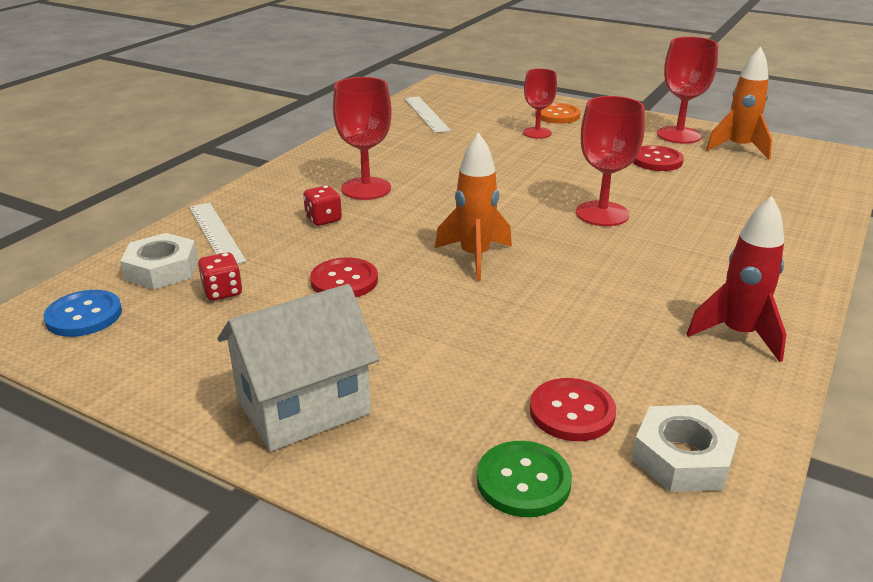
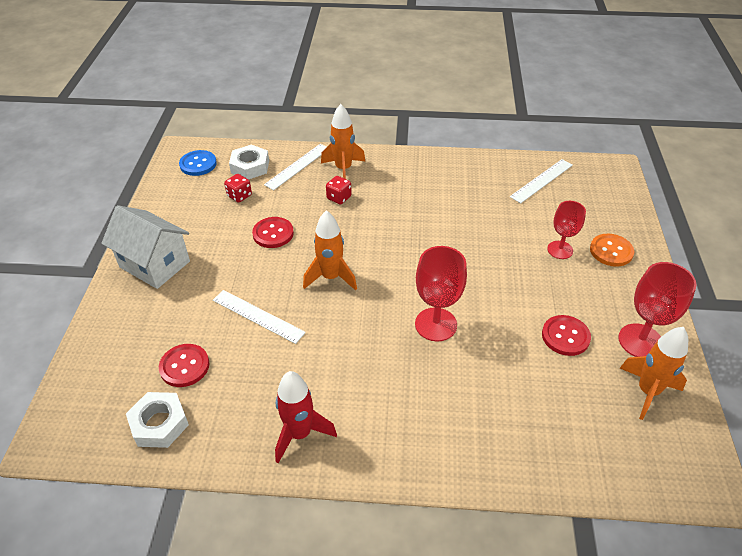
camera: 65 degrees right, 15 degrees up
red goblet [333,77,392,200] -> none
green button [477,441,572,517] -> none
none -> white ruler [213,290,306,344]
none -> orange rocket [321,104,365,179]

